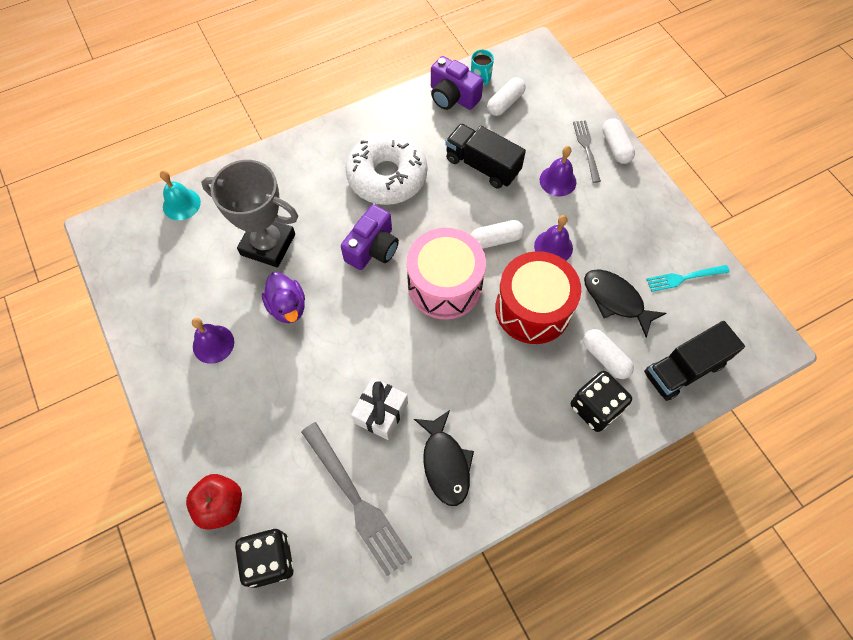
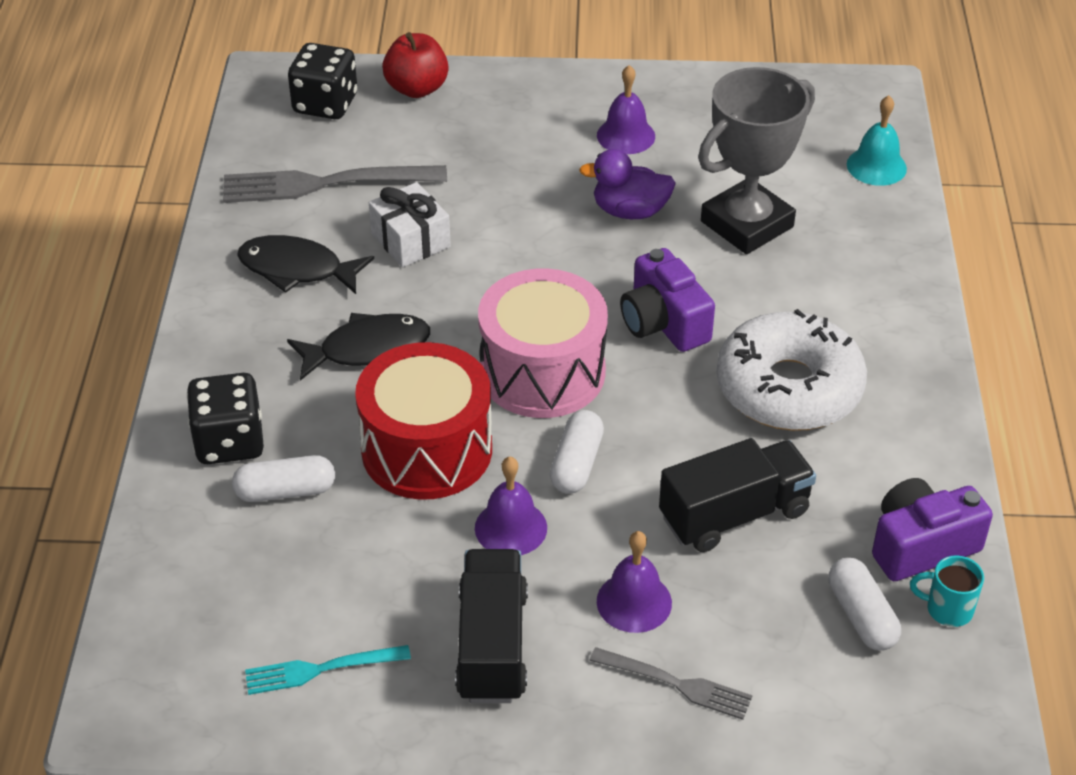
camera: 120 degrees right, 20 degrees down
black fish [584,269,666,337] -> black fish moved to [287,313,430,381]
white capsule [602,118,635,164] -> none
black truck [644,321,745,401] -> black truck moved to [455,549,528,703]
turquoise fork [646,265,730,292] -> turquoise fork turned 120 degrees counterclockwise [245,645,411,695]

